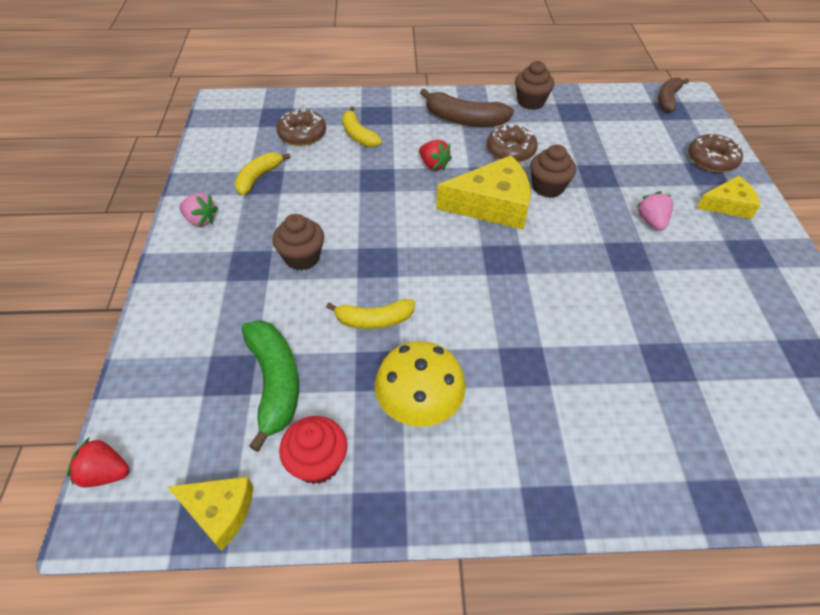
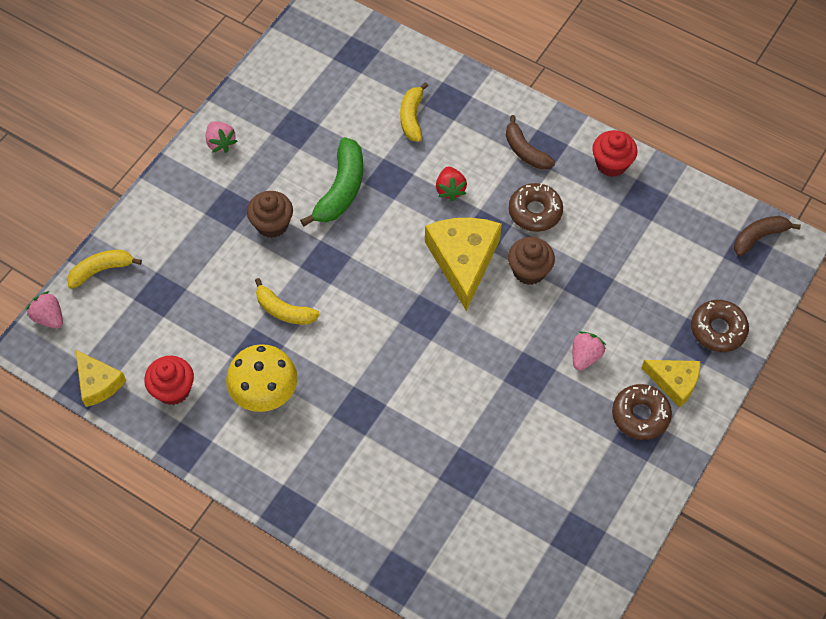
camera: 35 degrees right, 10 degrees up
red strawberry [67,437,129,487] -> pink strawberry [26,291,63,329]
yellow banana [234,152,290,195] -> yellow banana moved to [67,250,142,289]
green banana [242,320,299,452] -> green banana moved to [300,137,363,226]
brown donut [276,108,326,146] -> brown donut moved to [612,384,672,440]
brown banana [420,88,514,127] -> brown banana [506,115,555,169], size x0.66
yellow cheese [436,155,531,230] -> yellow cheese turned 120 degrees counterclockwise [425,218,502,311]
brown cupcake [515,61,554,110] -> red cupcake [592,130,638,177]

